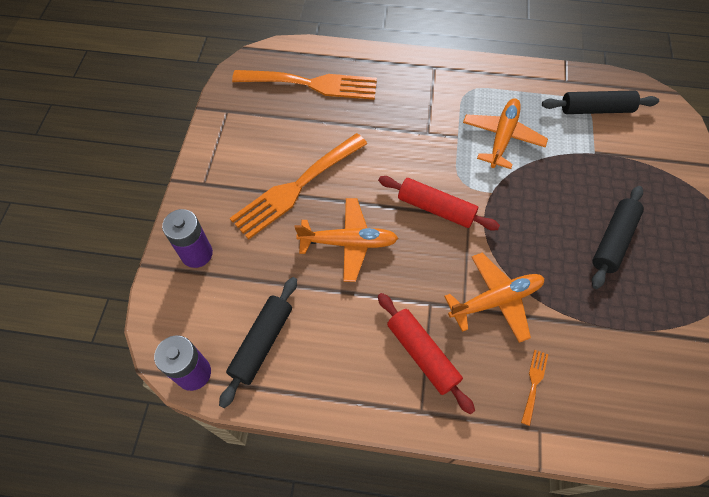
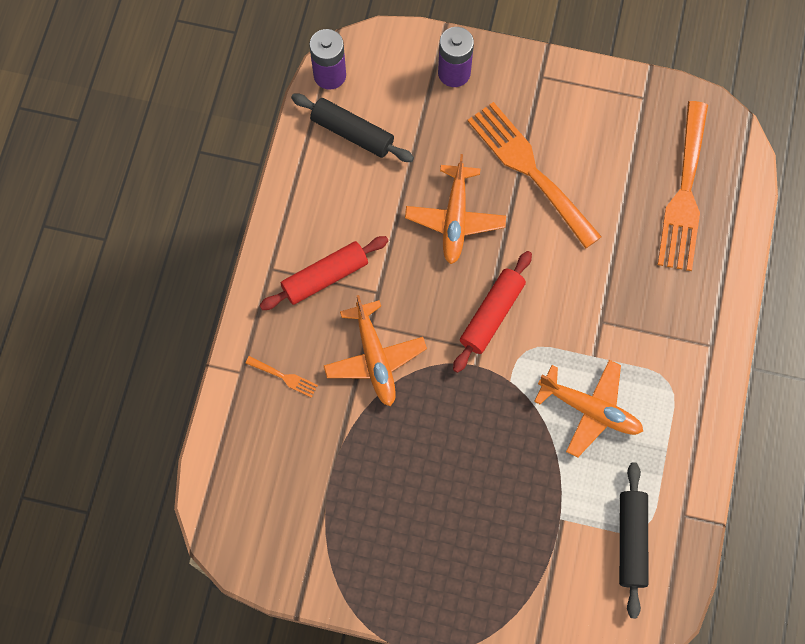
camera: 95 degrees right, 10 degrees up
black rolling pin [592,186,644,289] -> none

